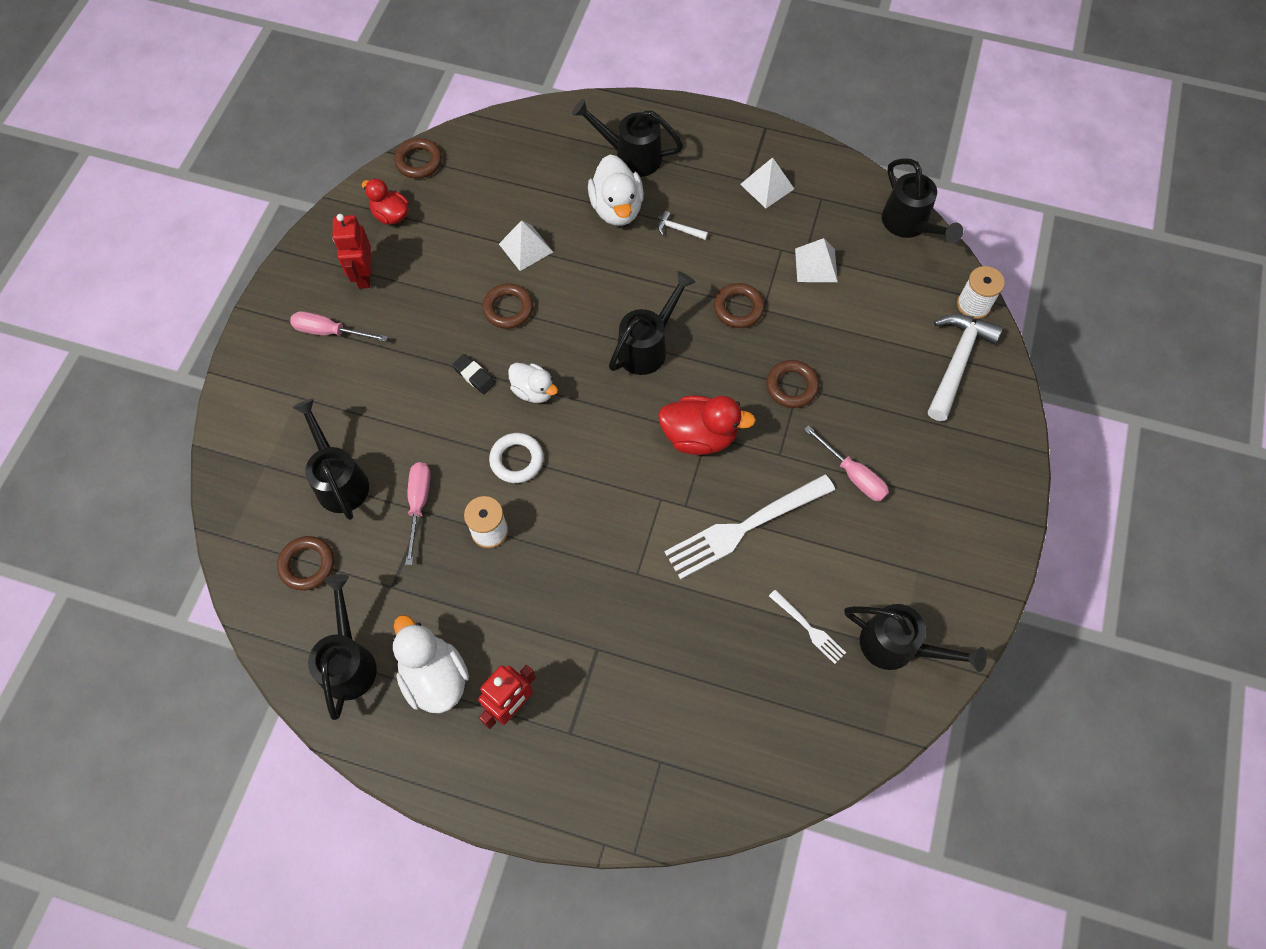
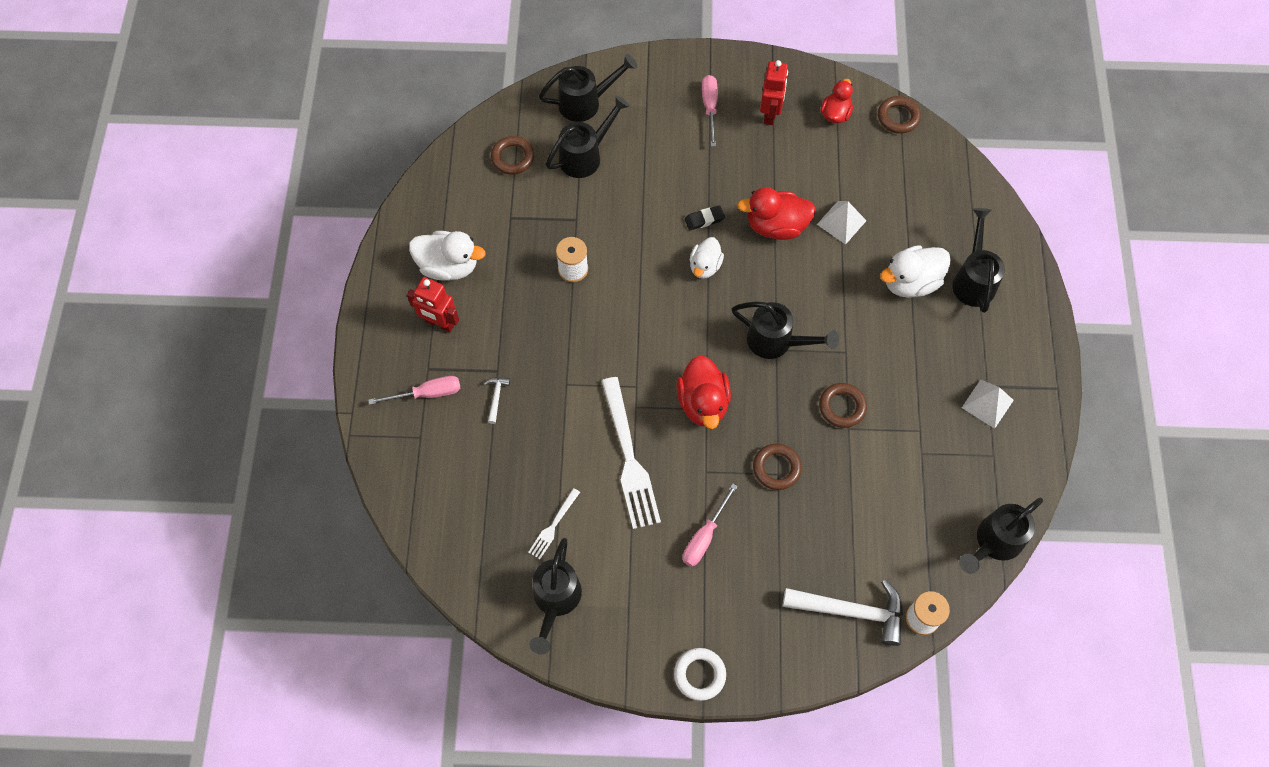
camera: 75 degrees right, 0 degrees up
black watering can [308,574,377,720] -> black watering can moved to [539,54,638,122]
red robot [332,214,371,289] -> red robot turned 120 degrees clockwise [760,60,788,125]
white duck [392,615,469,713] -> white duck turned 60 degrees clockwise [409,231,486,280]
pink screwdriver [405,462,431,565] -> pink screwdriver moved to [368,376,461,405]
black eraser [452,354,496,394] -> black eraser turned 45 degrees clockwise [685,206,725,230]
brown ring [482,283,533,329] -> red duck [737,187,816,240]
white ring [489,433,544,483] -> white ring moved to [674,648,726,701]
white hammer [658,211,708,240] -> white hammer moved to [484,377,510,424]
white fork [664,474,835,580] -> white fork turned 150 degrees counterclockwise [601,377,661,529]
white pyramid [795,238,838,282] -> none

